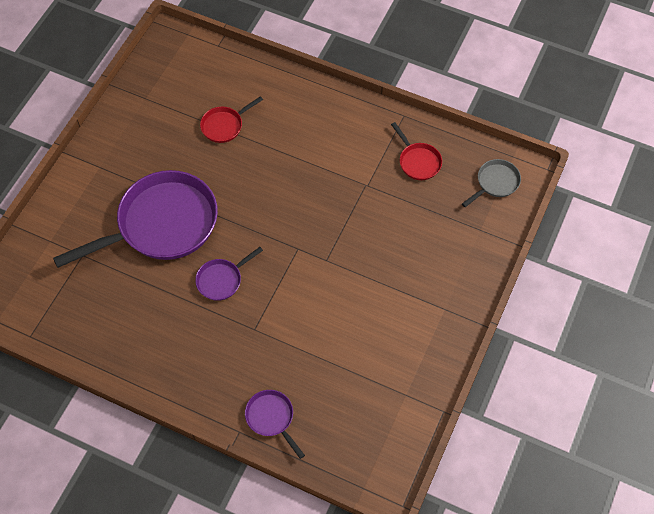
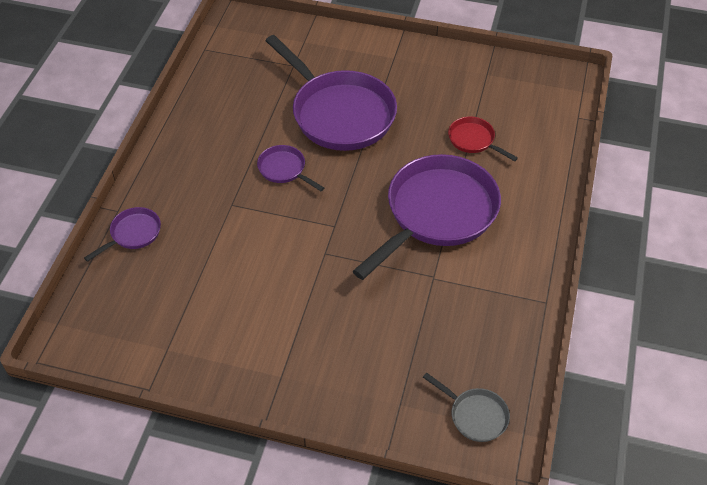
camera: 80 degrees right, 10 degrees down
red pan [391,122,442,180] -> none
none -> purple pan [353,154,501,280]

